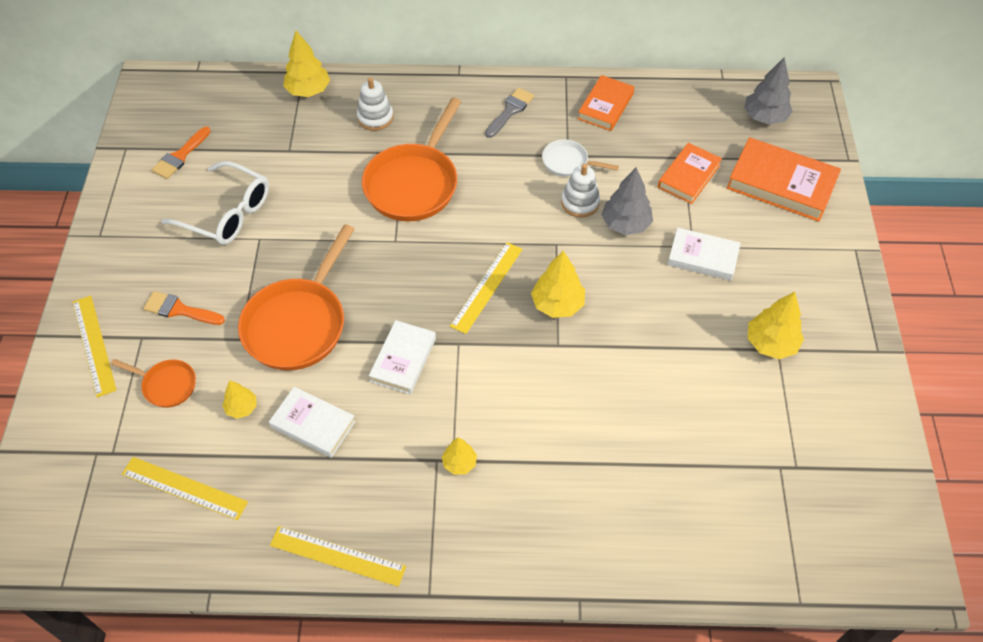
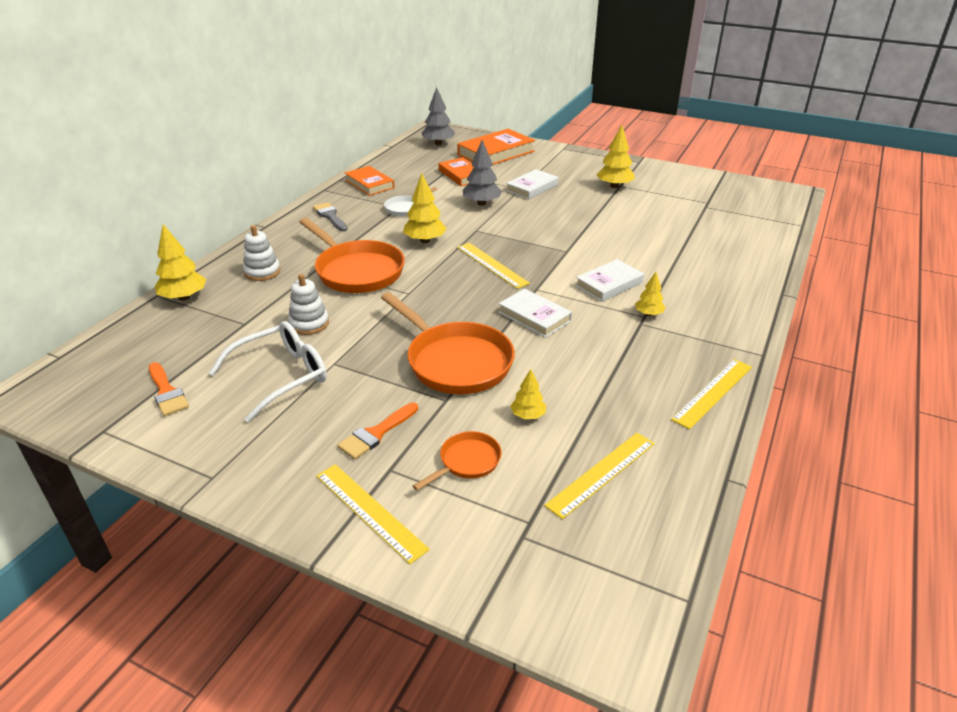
camera: 65 degrees left, 20 degrees down
yellow ruler [73,296,117,397] -> yellow ruler turned 45 degrees clockwise [316,464,430,564]
white book [269,387,356,458] -> white book moved to [575,259,644,302]
yellow tree [531,251,585,318] -> yellow tree moved to [403,173,447,243]
white stacking toy [561,164,600,217] -> white stacking toy moved to [288,274,329,335]

